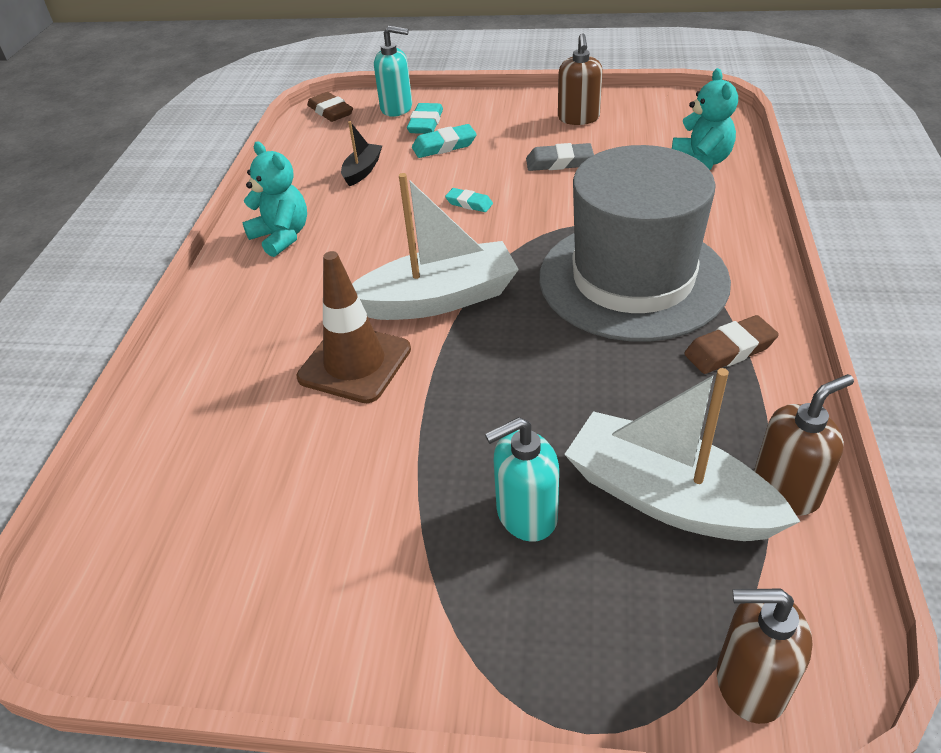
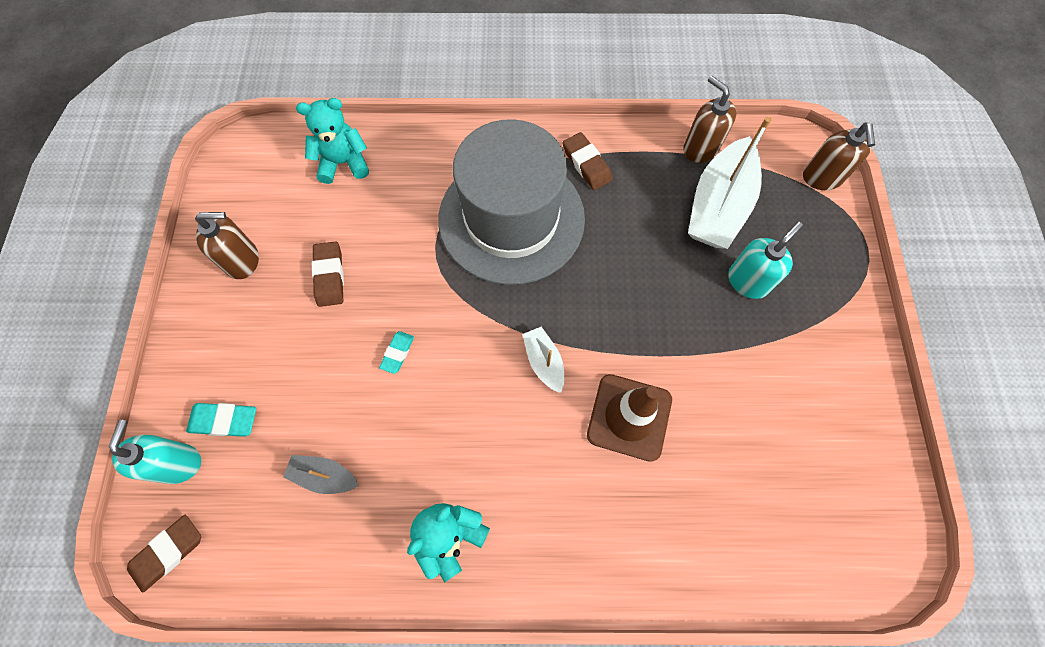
camera: 100 degrees left, 25 degrees up
black boat [341,121,382,186] -> grey boat [283,455,359,494]
white boat [352,173,519,320] -> white boat [522,326,564,393], size x0.48
turquoise eraser [412,124,477,158] -> none
turquoise soap dispenser [485,417,559,542] -> turquoise soap dispenser turned 105 degrees counterclockwise [728,222,803,299]
grey eraser [526,143,594,171] -> brown eraser [312,241,344,307]

